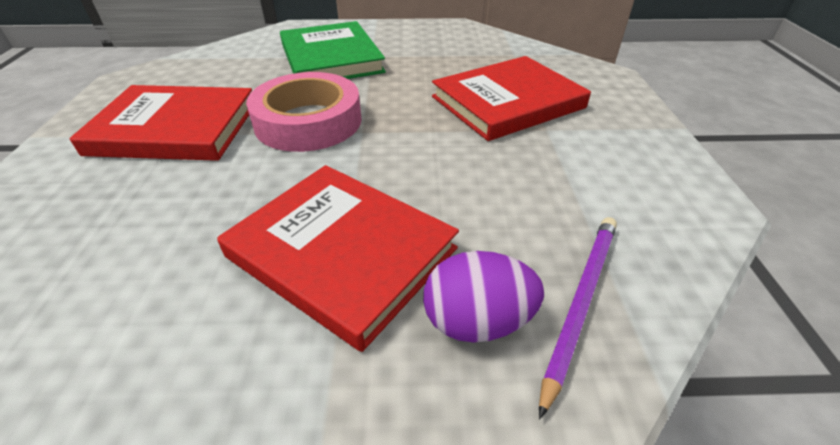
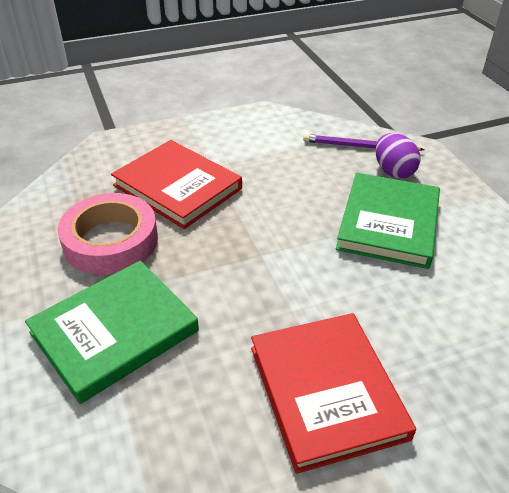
camera: 110 degrees left, 0 degrees up
red book [217,165,459,352] -> green book [336,173,440,269]
pink tape [246,72,362,152] -> pink tape moved to [58,193,158,275]

